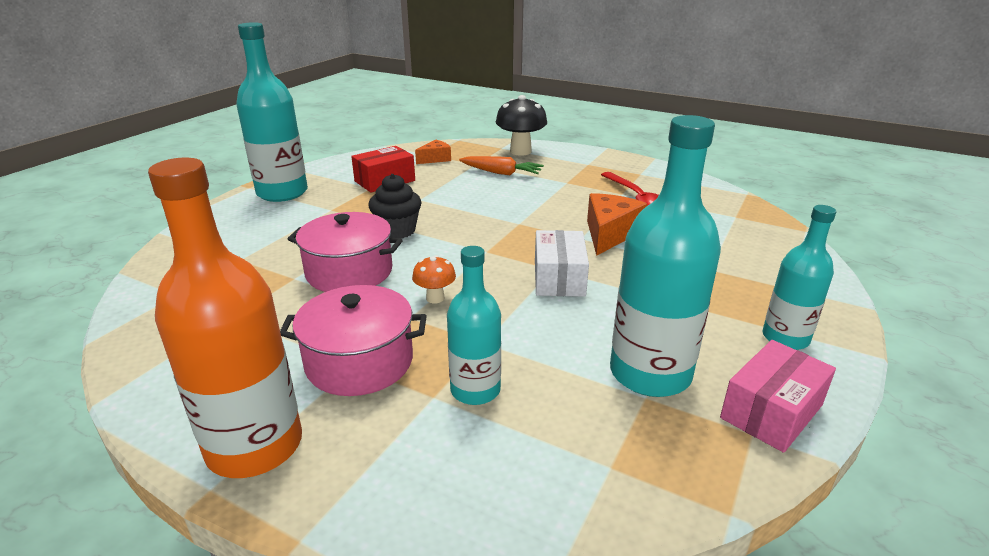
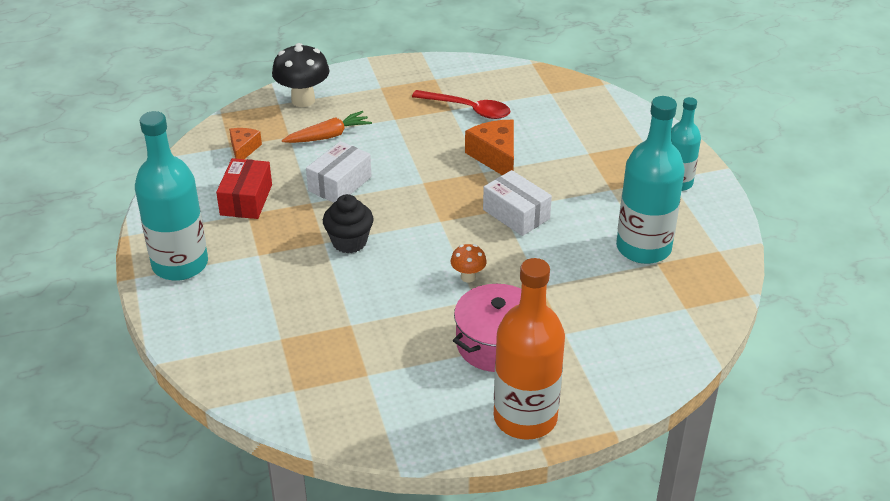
camera: 45 degrees left, 10 degrees up
pink pot [288,212,403,292] -> none
turquoise bottle [447,246,501,405] -> none
pink box [720,340,836,453] -> none
none -> white box [306,141,372,203]

